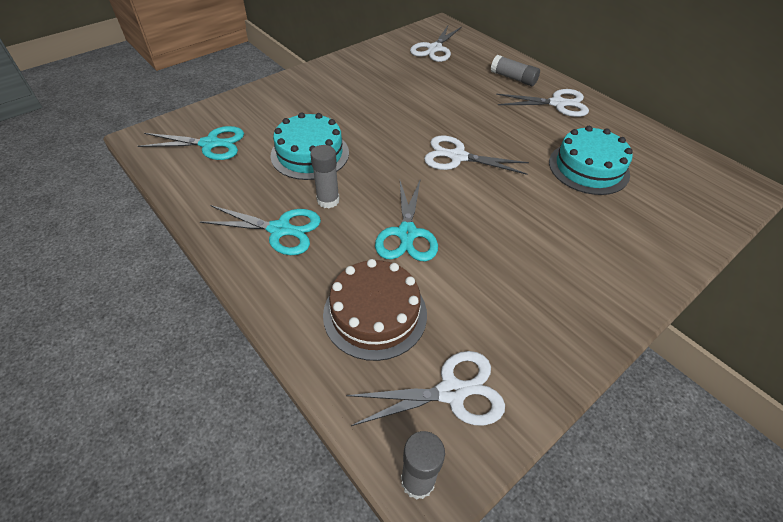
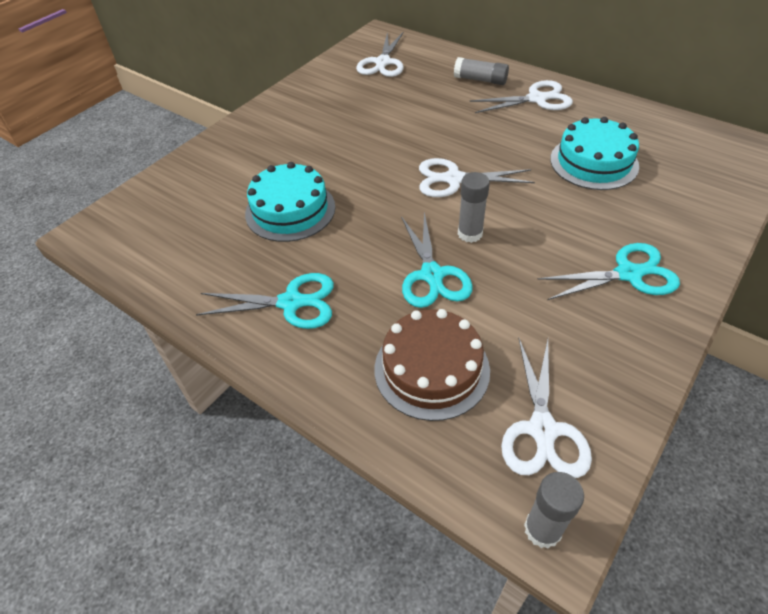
camera: 10 degrees left, 0 degrees up
turquoise scissors [138,126,244,160] -> turquoise scissors moved to [537,243,680,300]
grey glue stick [310,145,340,208] -> grey glue stick moved to [458,172,490,243]
white scissors [346,351,505,426] -> white scissors turned 120 degrees clockwise [501,339,592,478]

